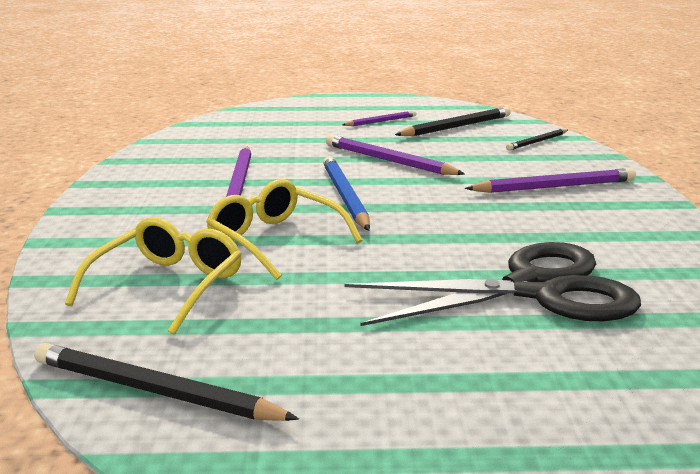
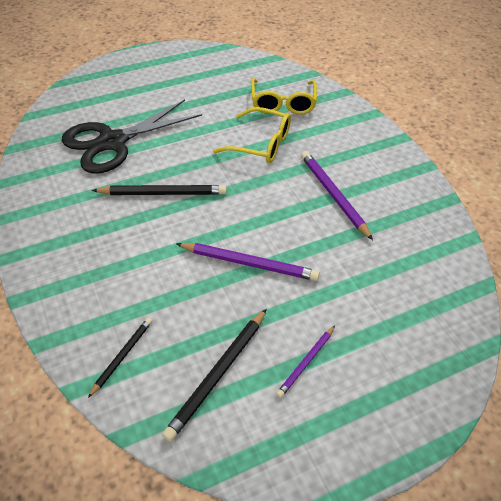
camera: 155 degrees right, 25 degrees up
black pencil [34,343,299,421] -> black pencil moved to [92,185,227,195]
blue pencil [323,156,370,231] -> none
purple pencil [465,168,636,193] -> none

